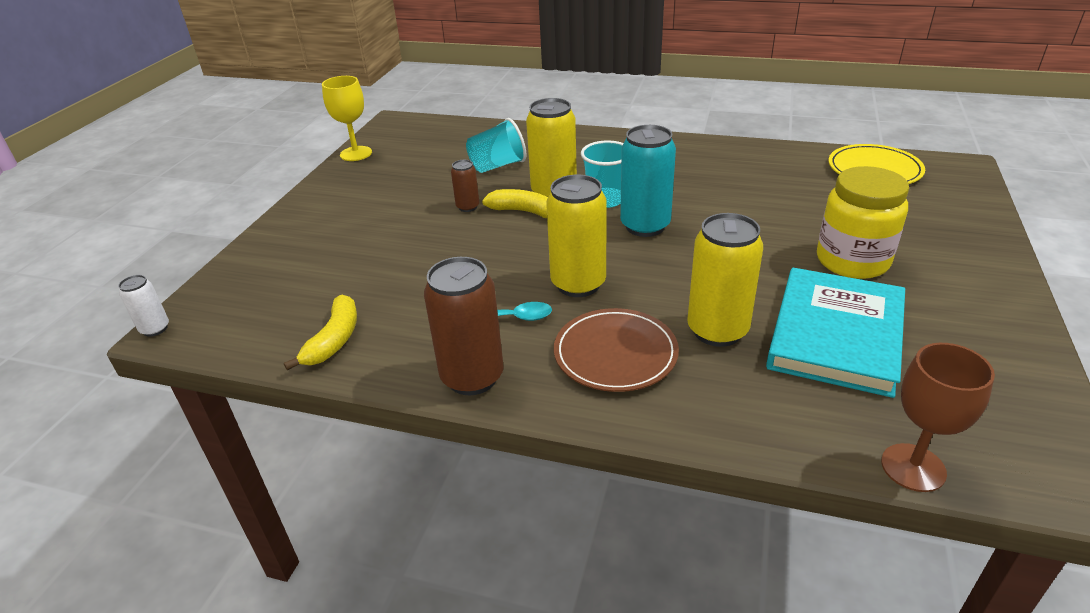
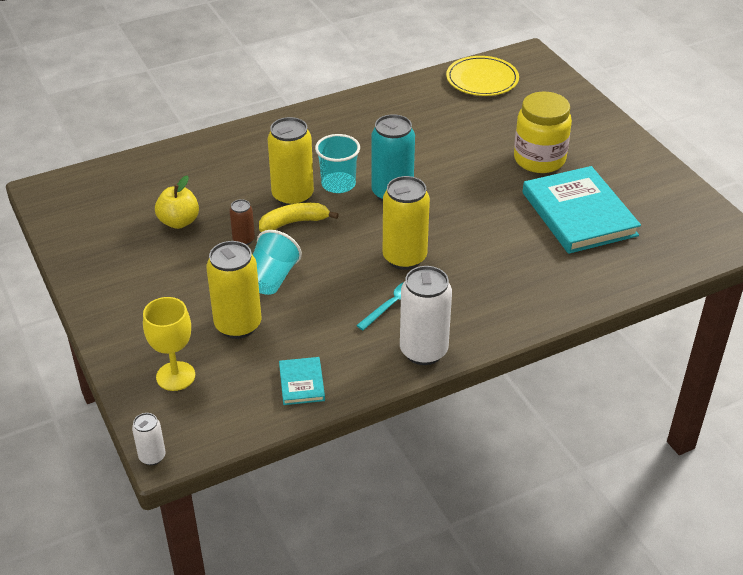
camera: 45 degrees left, 5 degrees up
yellow banana [284,295,357,371] -> turquoise book [279,357,325,405]
yellow goblet [322,76,372,161] -> yellow goblet moved to [143,297,195,391]
brown can [424,257,504,395] -> white can [400,266,452,365]
turquoise cup [466,118,526,173] -> turquoise cup moved to [252,230,302,295]
brown plate [554,308,679,392] -> none
yellow can [687,213,763,347] -> yellow can moved to [206,241,261,339]
brown goblet [881,343,995,492] -> none
none -> yellow apple [155,175,199,229]

